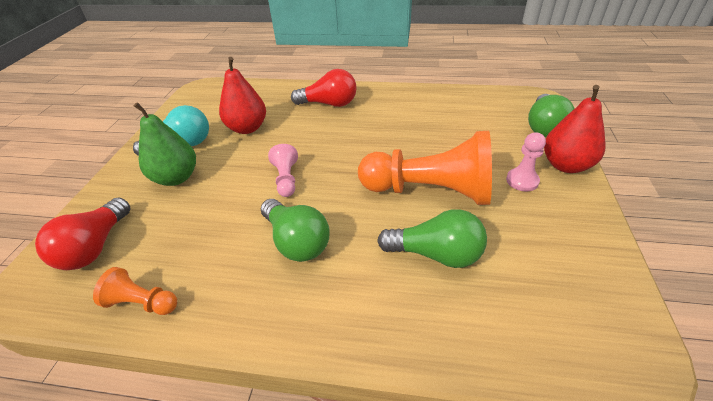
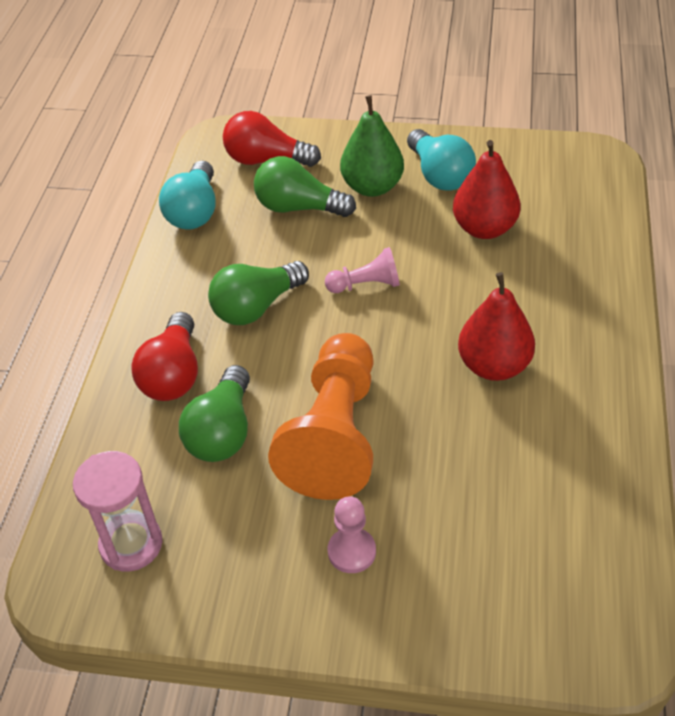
camera: 90 degrees right, 5 degrees up
orange pawn [93,267,177,315] -> turquoise light bulb [159,160,216,230]
red light bulb [291,69,357,107] -> red light bulb moved to [131,312,198,401]
green light bulb [528,94,575,137] -> green light bulb moved to [254,156,356,217]
red pear [544,85,606,173] -> red pear moved to [458,272,535,381]
none -> pink hourglass [73,451,163,572]

